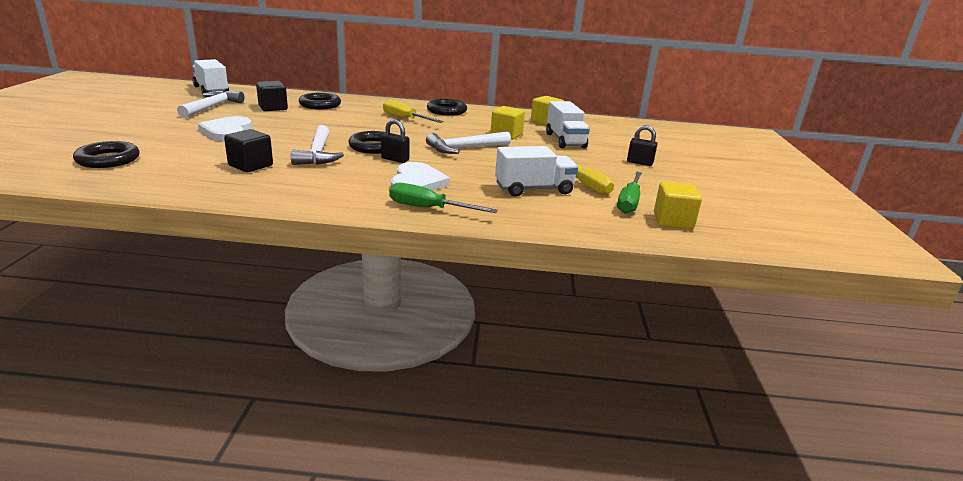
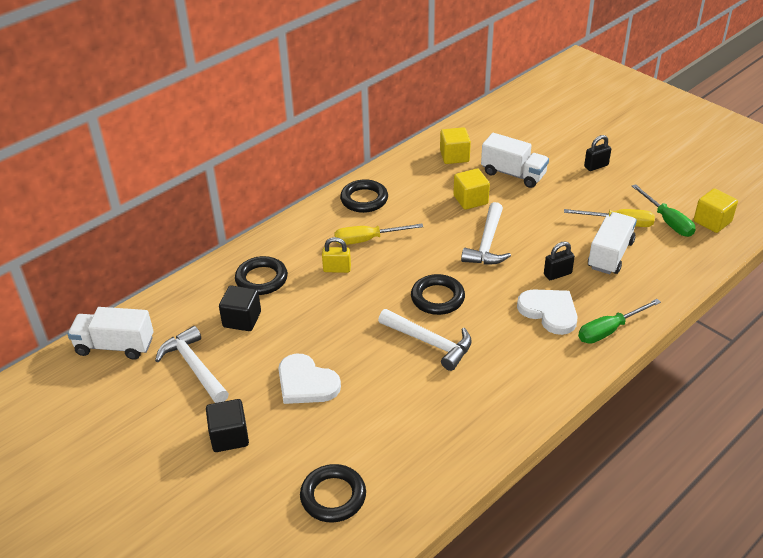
camera: 45 degrees left, 15 degrees up
black cube [224,129,273,172] -> black cube moved to [206,399,249,452]
black padlock [381,119,410,163] -> black padlock moved to [544,241,575,280]
none -> yellow padlock [322,237,351,273]

